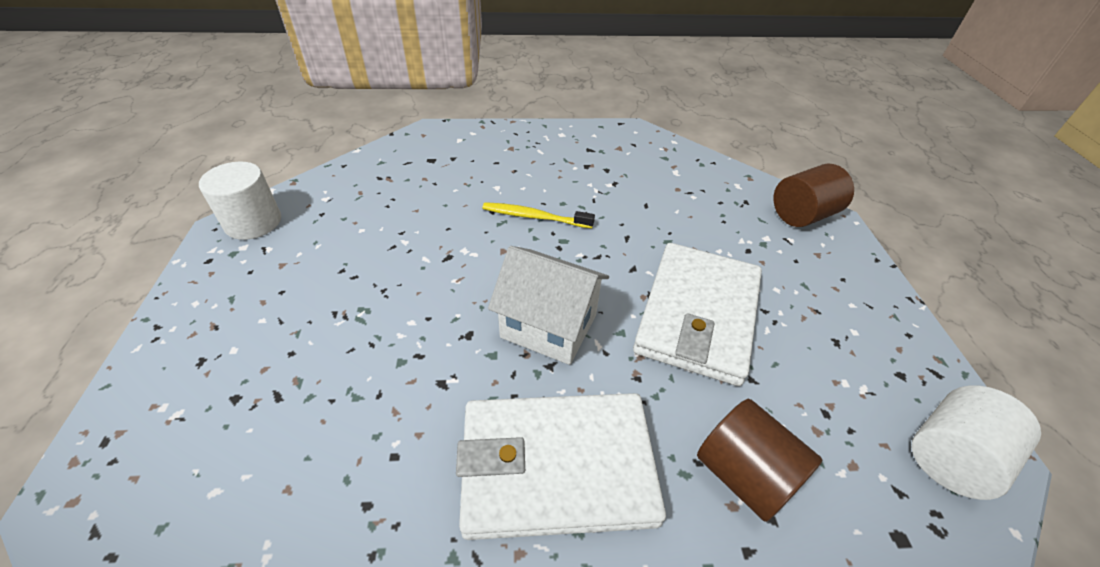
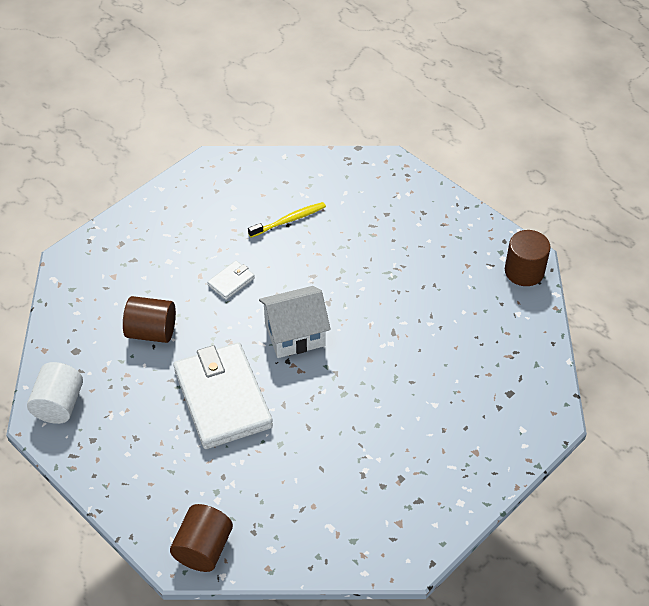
camera: 140 degrees right, 5 degrees up
white cylinder [199,162,281,240] -> brown cylinder [505,230,551,286]
white wallet [456,393,666,540] -> white wallet [207,260,255,300], size x0.42
yellow toothbrush [482,202,595,228] -> yellow toothbrush moved to [248,202,326,238]

